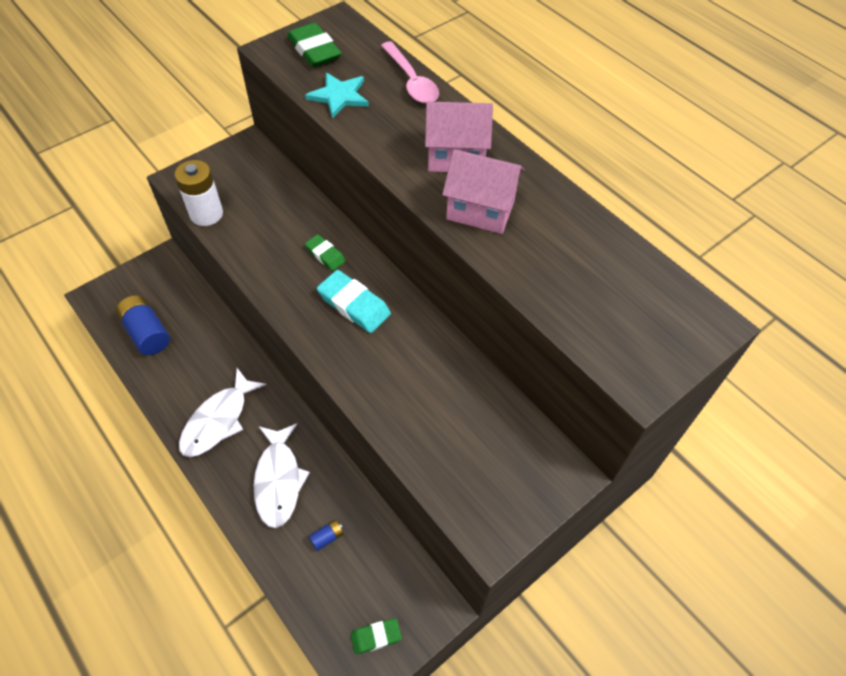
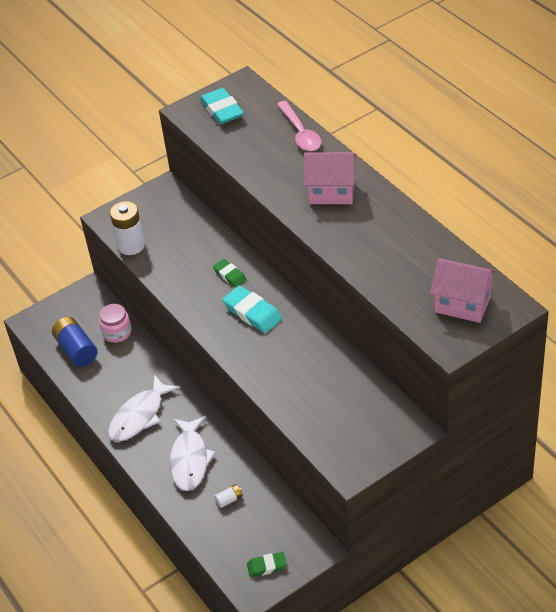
camera: 10 degrees right, 10 degrees down
green eraser [287,23,342,67] -> turquoise eraser [200,88,244,124]
turquoise star [305,72,369,118] -> none
blue battery [309,520,343,551] -> white battery [214,484,243,508]
pink house [442,149,525,234] -> pink house moved to [430,258,497,323]
none -> pink jar [99,304,132,343]

